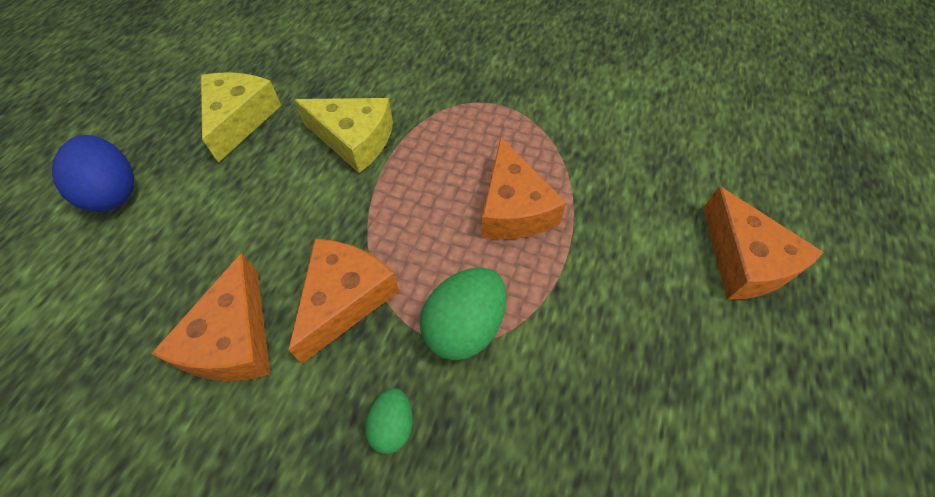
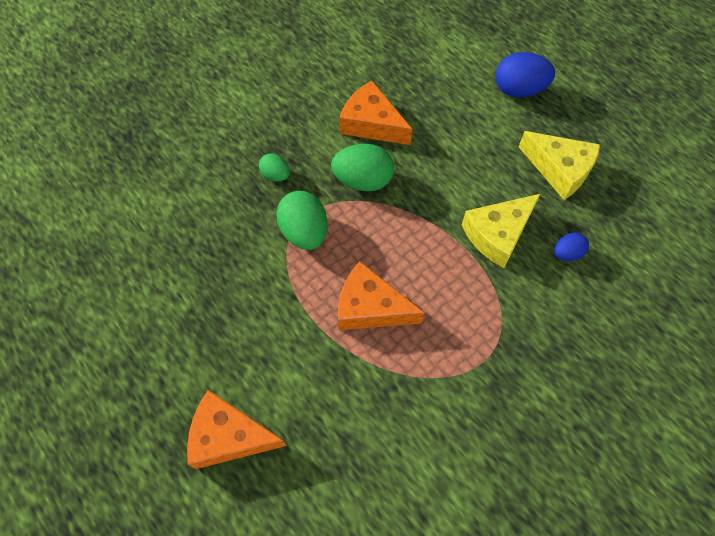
camera: 120 degrees right, 5 degrees up
orange cheese [288,239,399,364] -> green egg [331,144,394,191]
none -> blue egg [554,232,589,261]

